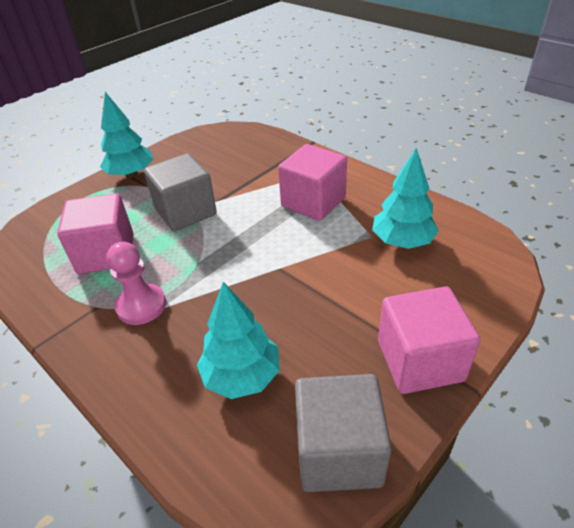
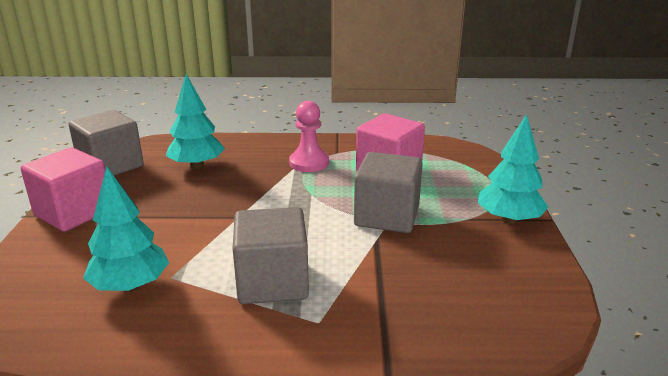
camera: 135 degrees right, 15 degrees down
pink cube [278,144,347,221] -> grey cube [233,207,309,304]

